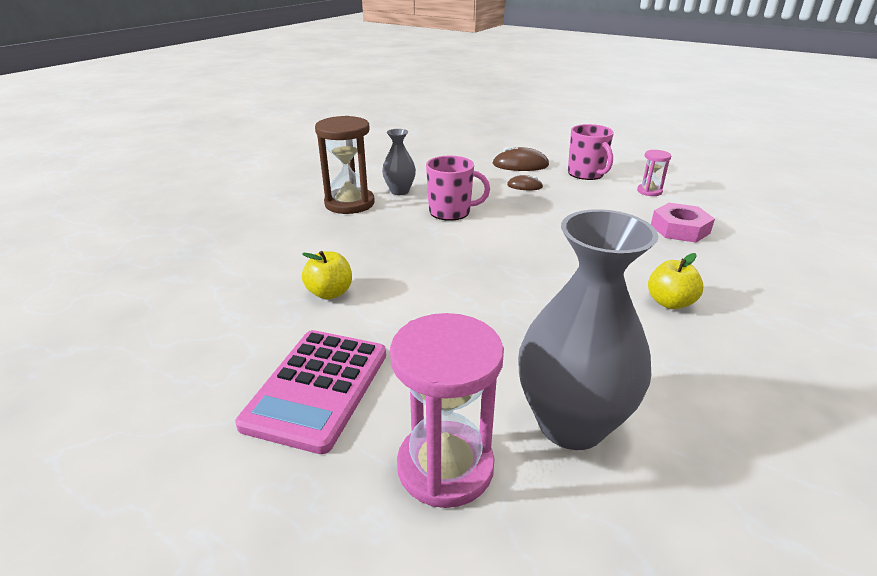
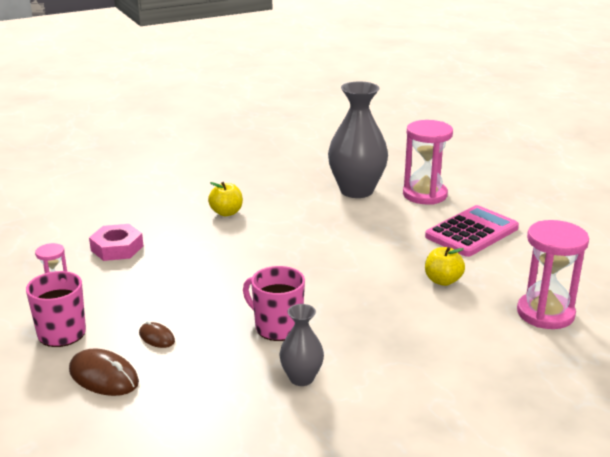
camera: 150 degrees left, 5 degrees down
brown hourglass [315,116,375,214] -> none
none -> pink hourglass [517,220,589,329]

